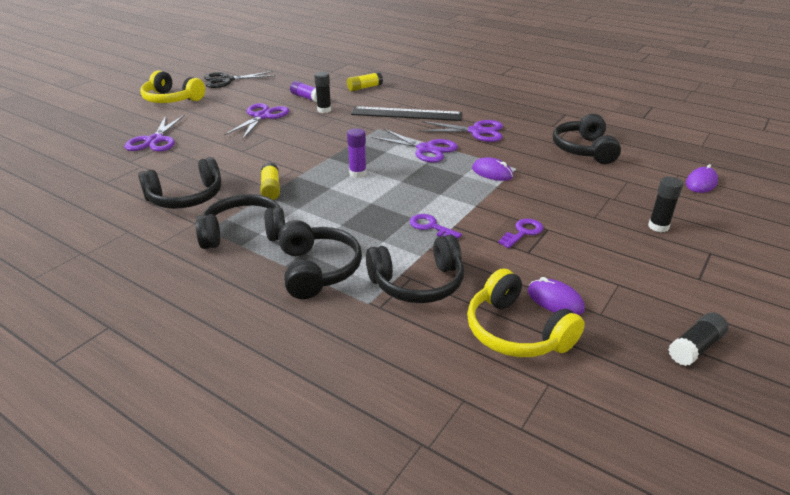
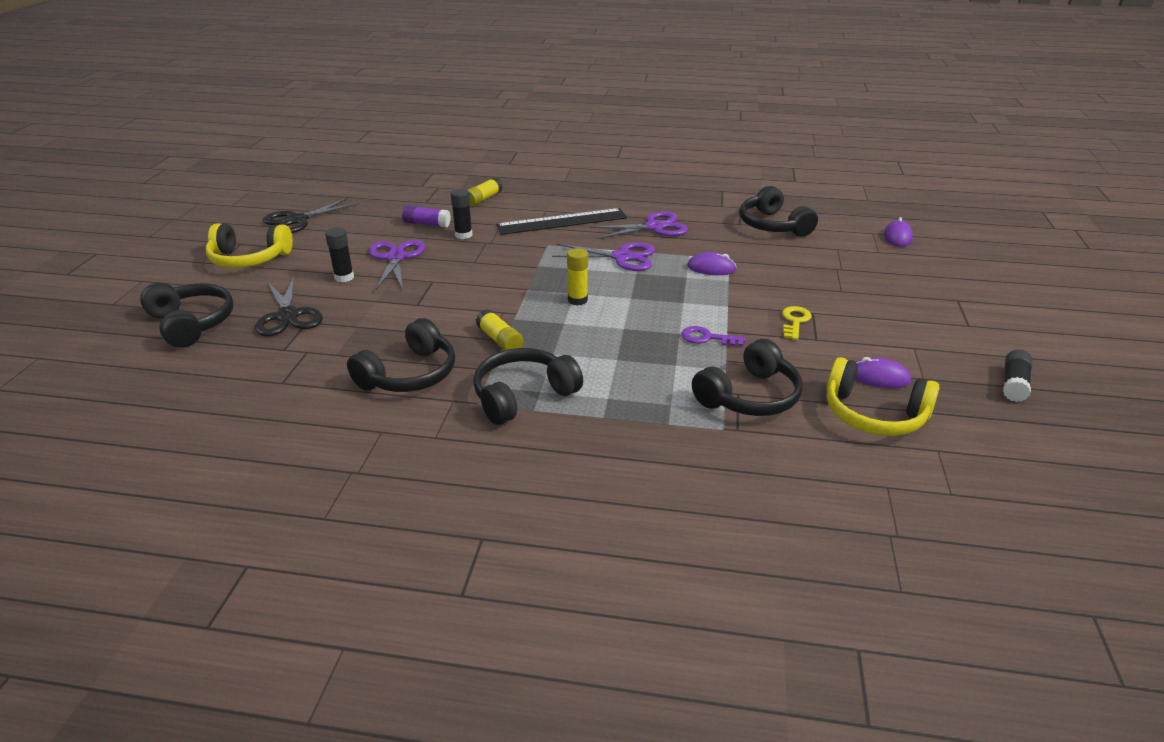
camera: 25 degrees left, 0 degrees up
purple scissors [125,115,185,152] -> black scissors [255,276,323,336]
black headphones [278,220,362,299] -> black headphones moved to [140,283,234,348]
purple glue stick [347,128,366,178] -> yellow glue stick [567,248,588,306]
purple key [498,219,543,248] -> yellow key [782,306,812,340]
black glue stick [648,177,683,232] -> black glue stick moved to [325,227,354,282]

